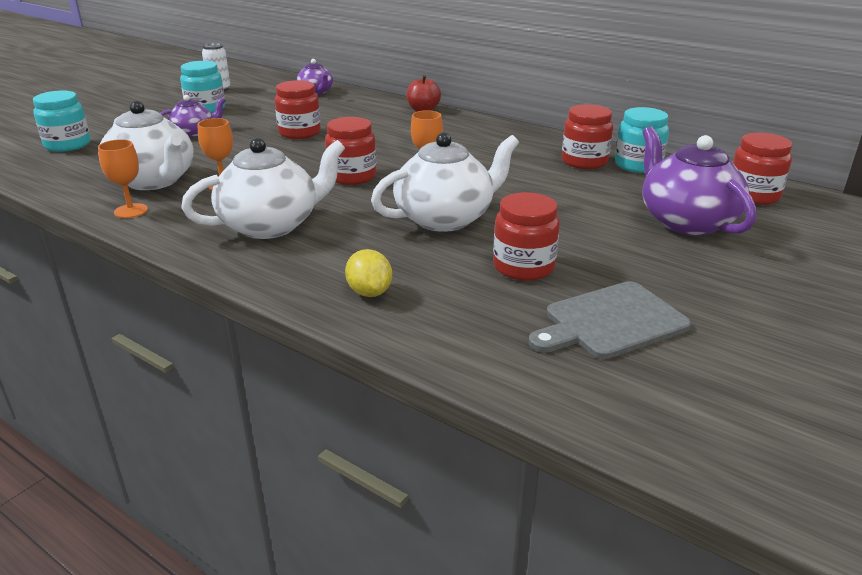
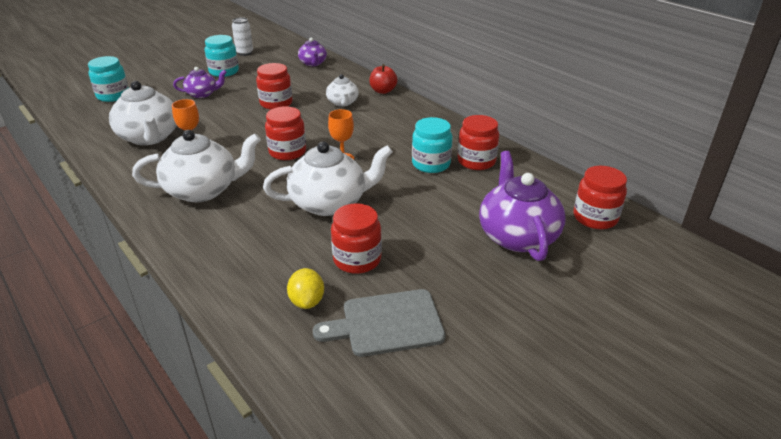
camera: 15 degrees right, 5 degrees up
orange goblet [98,139,148,218] -> none
yellow lemon [345,249,392,297] -> yellow lemon moved to [287,268,324,309]
turquoise jar [615,107,669,173] -> turquoise jar moved to [412,117,453,173]
none -> white teapot [326,74,359,107]

